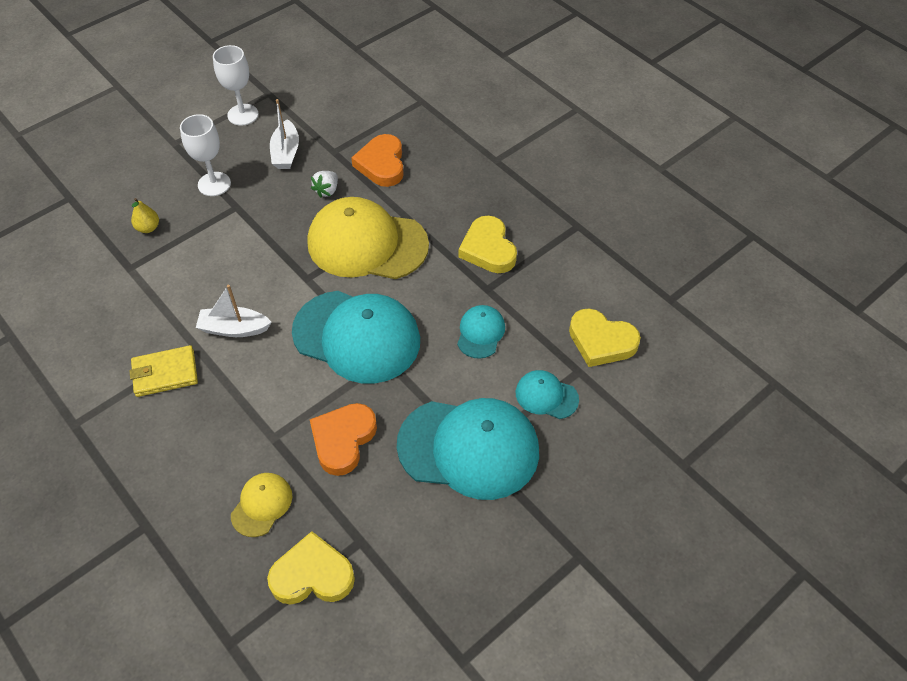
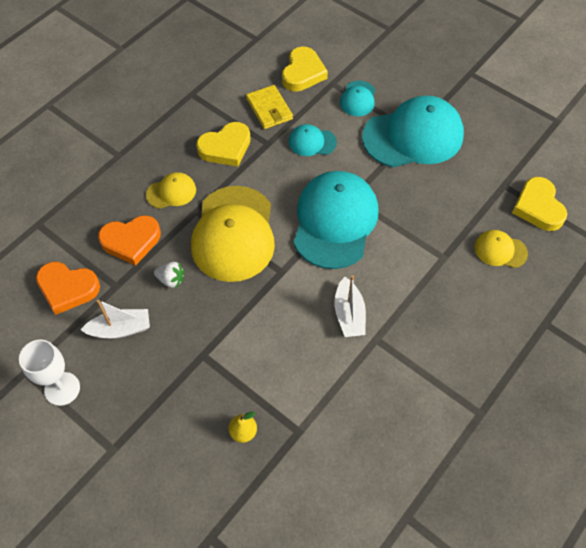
camera: 100 degrees left, 5 degrees up
yellow wallet [130,345,198,397] -> yellow wallet moved to [246,85,293,129]
white goblet [180,114,231,196] -> none
orange heart [310,403,377,476] -> orange heart moved to [36,262,100,315]
turquoise cap [397,398,539,500] -> turquoise cap turned 75 degrees clockwise [362,95,464,168]
none -> yellow cap [146,172,196,209]

